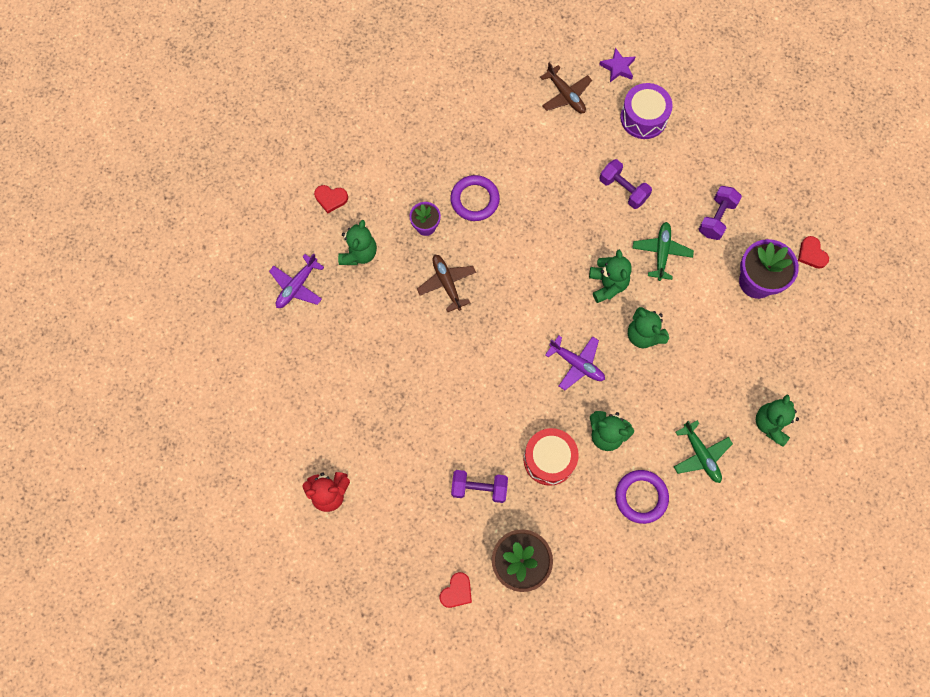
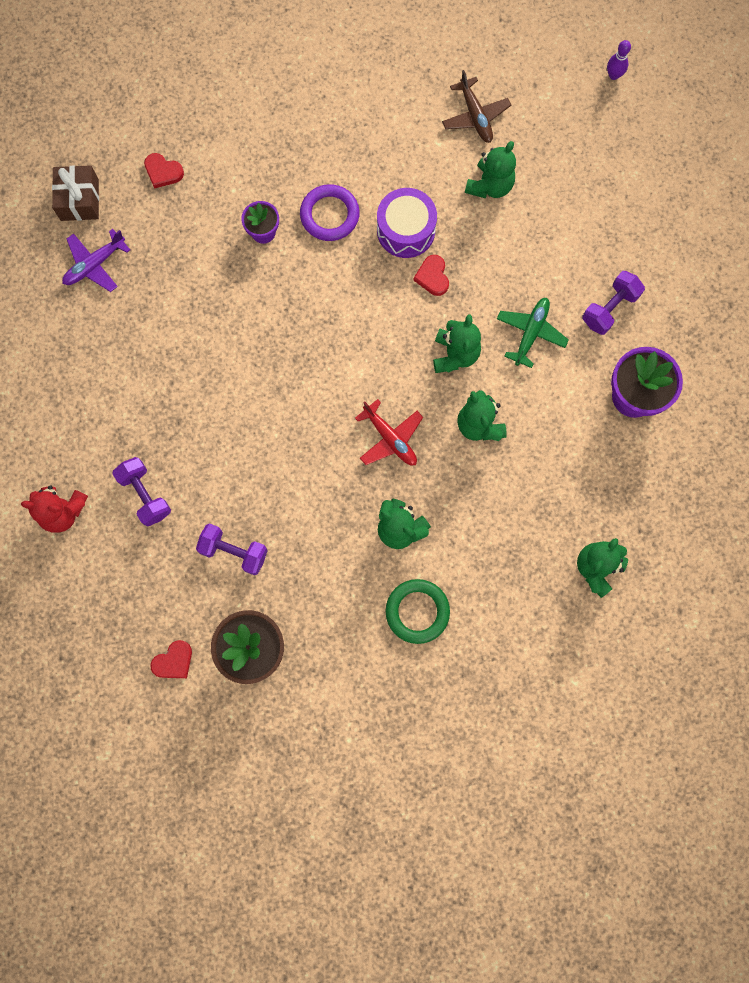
camera: 15 degrees right, 5 degrees up
green teddy bear [338,220,377,265] -> green teddy bear moved to [465,141,516,198]
brown plane [417,255,476,312] -> none
red drum [524,428,579,486] -> none
purple plane [545,336,605,390] -> red plane [355,399,423,466]
purple star [599,47,636,82] -> none
purple dumbbell [600,159,652,209] -> purple dumbbell moved to [112,457,171,526]
purple ring [615,470,669,524] -> green ring [386,579,450,644]
purple drum [620,83,673,139] -> purple drum moved to [377,188,437,258]
green plane [674,420,733,483] -> none
red heart [798,236,829,269] -> red heart moved to [413,255,449,296]
none -> brown gift [52,165,99,221]
none -> purple bowling pin [607,40,631,80]

